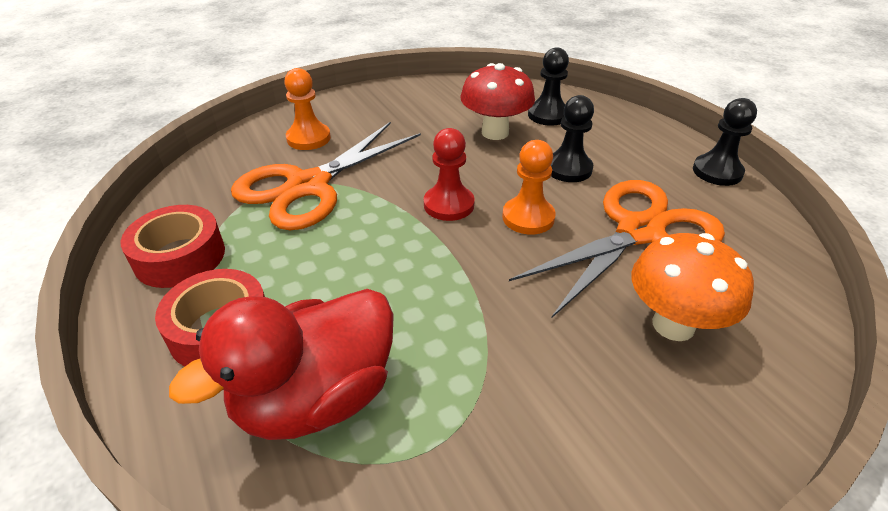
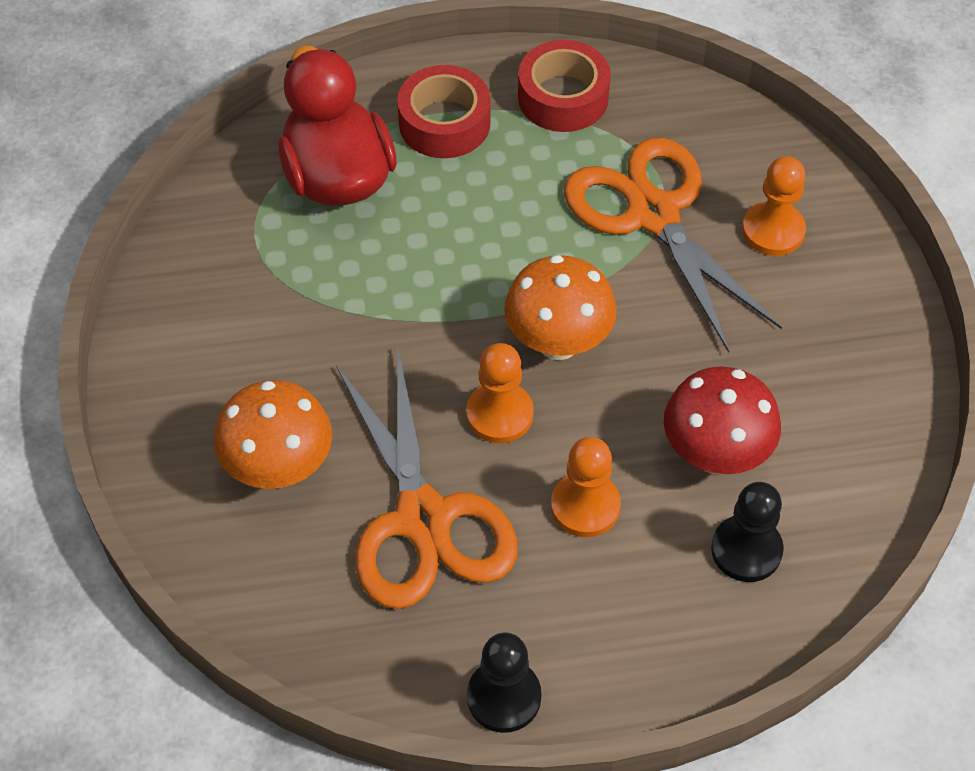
camera: 110 degrees right, 15 degrees up
red pawn [424,128,475,221] -> orange mushroom [504,255,617,360]
black pawn [550,95,594,182] -> orange pawn [551,437,621,537]

